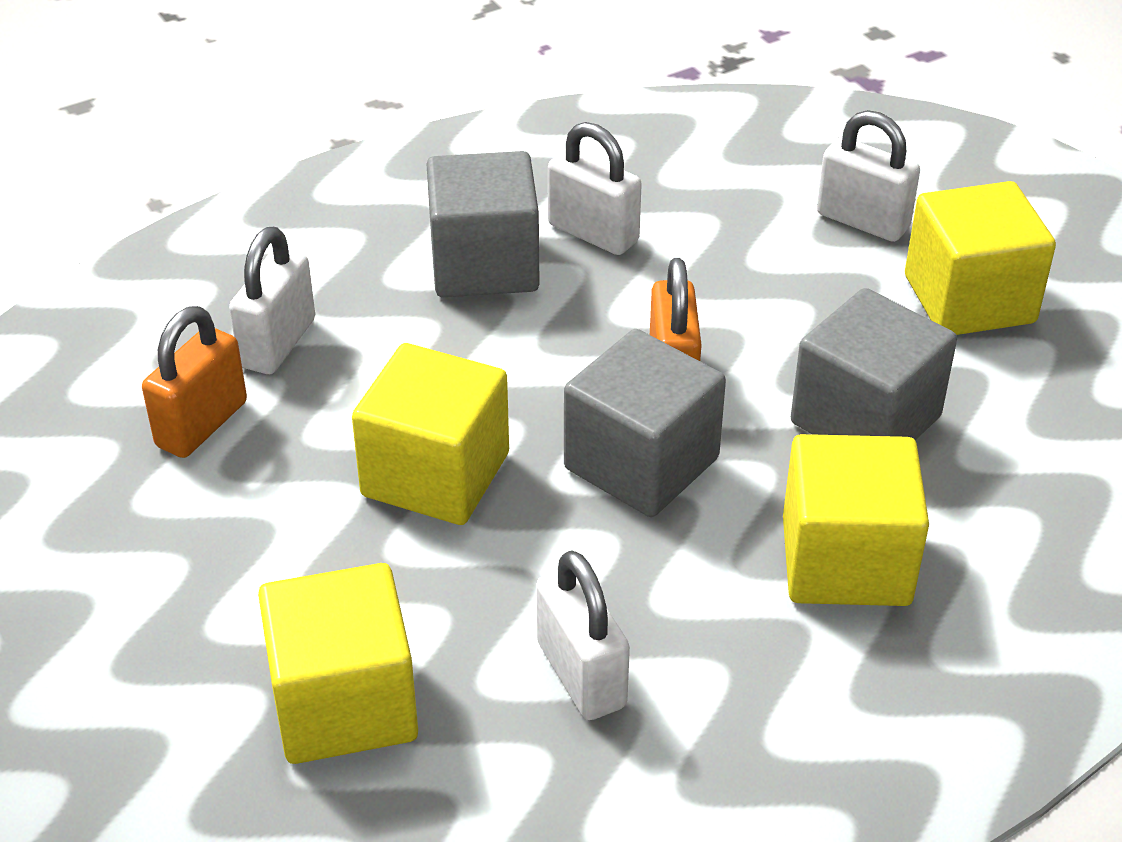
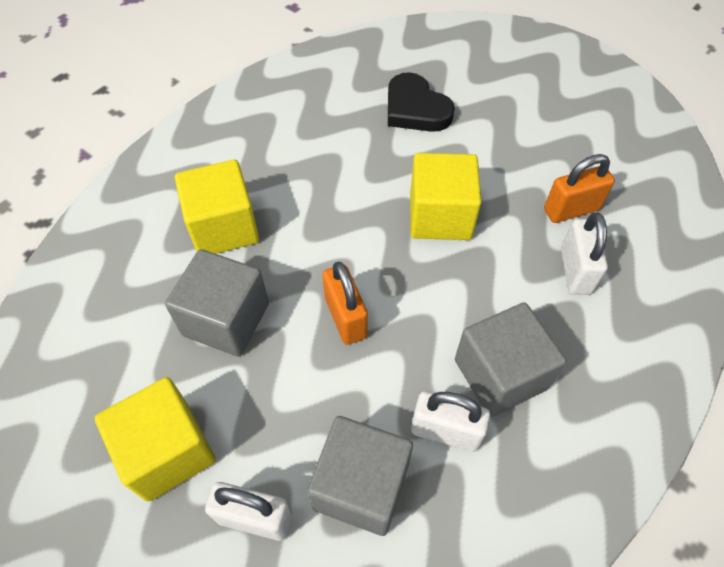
camera: 160 degrees right, 15 degrees up
orange padlock [142,306,247,458] -> orange padlock turned 60 degrees clockwise [544,154,615,223]
yellow cube [258,563,418,764] -> black heart [388,72,455,132]
white padlock [536,550,630,720] -> none
grey cube [564,329,726,517] -> grey cube moved to [307,416,413,536]

